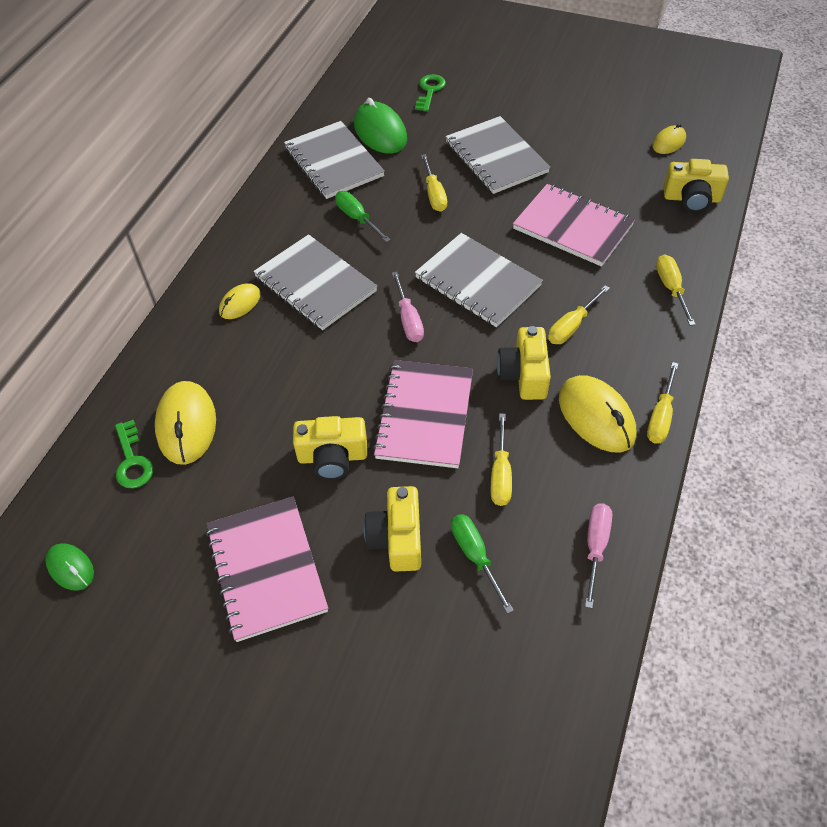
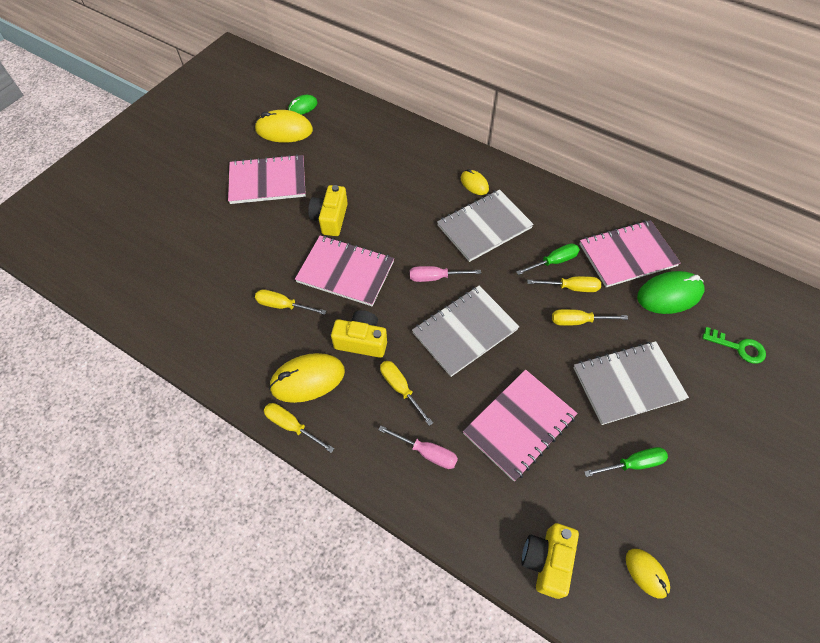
camera: 100 degrees right, 5 degrees up
green key [115,420,154,488] -> none
yellow mouse [155,381,216,465] -> yellow mouse moved to [254,110,313,143]
grey notebook [284,121,385,199] -> pink notebook [579,220,681,287]
yellow camera [364,486,421,572] -> none
green screwdriver [451,514,514,614] -> green screwdriver moved to [584,447,668,477]
pink screwdriver [585,503,612,608] -> pink screwdriver moved to [378,426,458,469]
yellow screwdriver [656,254,696,326] -> yellow screwdriver moved to [527,276,601,292]

